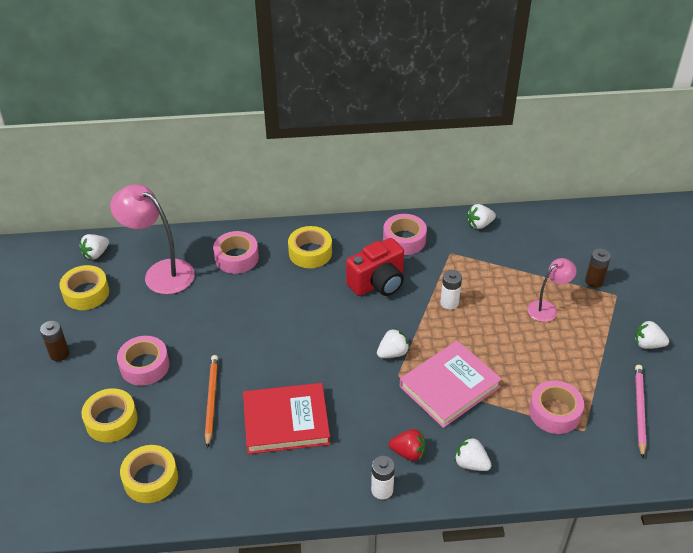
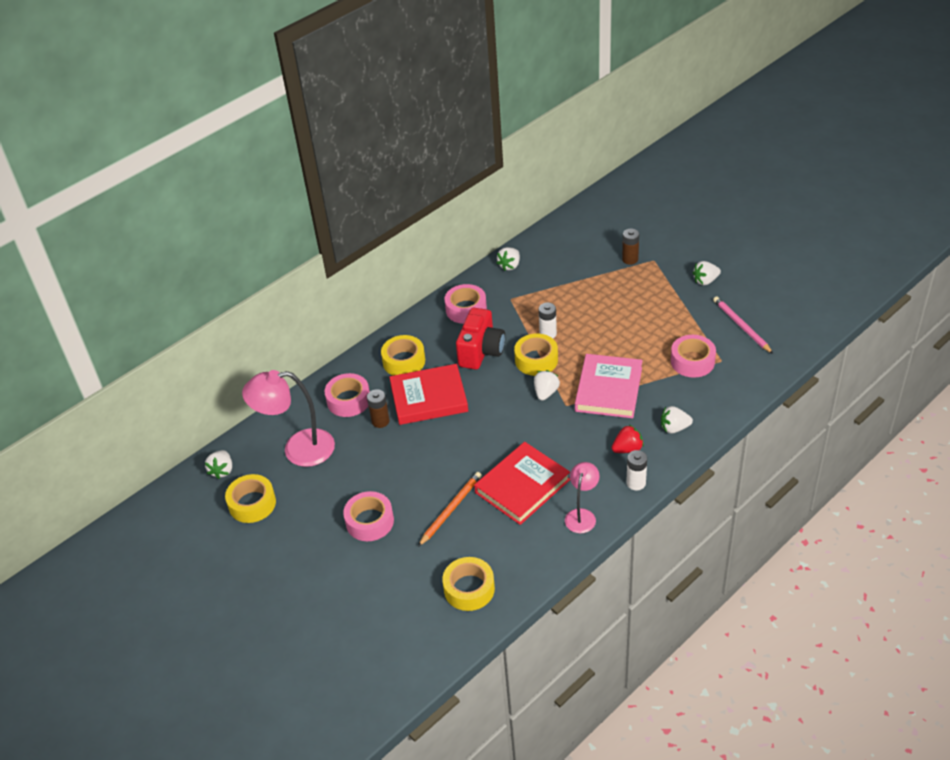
camera: 35 degrees left, 0 degrees up
brown battery [40,321,69,361] -> brown battery moved to [367,389,390,428]
yellow tape [82,388,138,442] -> yellow tape moved to [514,334,558,376]
orange pencil [205,355,218,448] -> orange pencil turned 75 degrees clockwise [418,472,482,547]
pink lamp [527,258,577,322] -> pink lamp moved to [565,462,600,533]
none -> red book [389,364,468,425]

